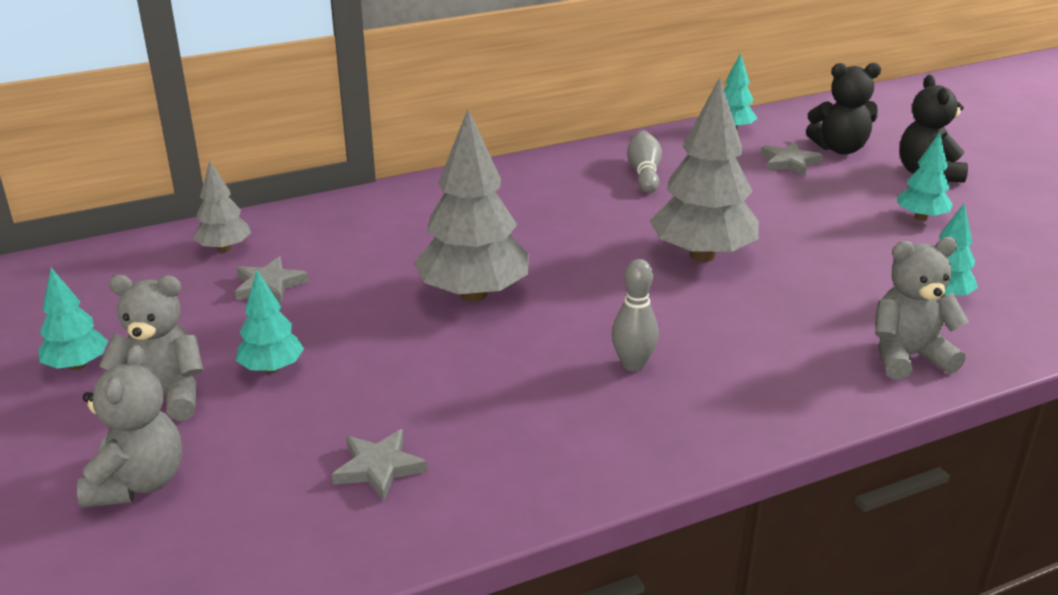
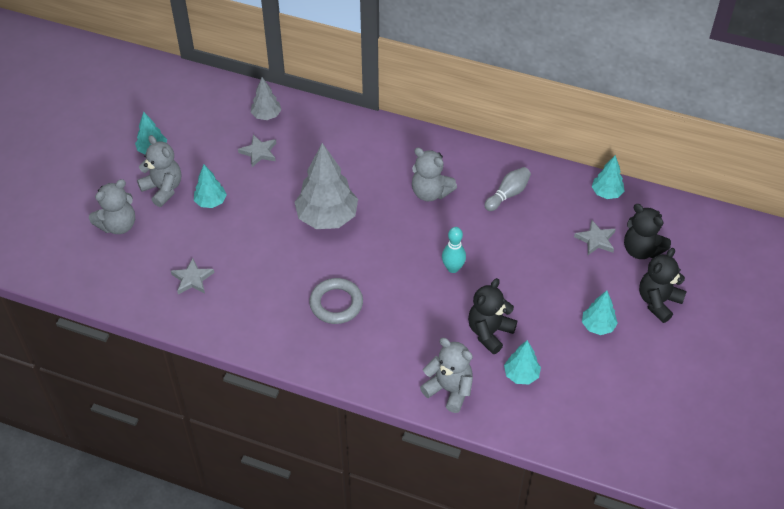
camera: 45 degrees right, 20 degrees up
grey bowling pin [612,259,659,371] -> grey ring [309,278,363,324]
grey tree [650,77,759,262] -> turquoise bowling pin [442,227,466,273]
none -> grey teddy bear [412,148,457,201]
none -> black teddy bear [468,278,517,354]

